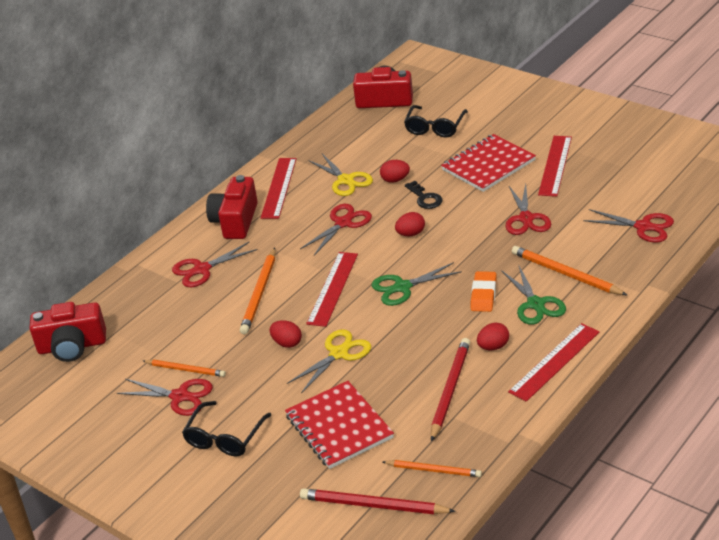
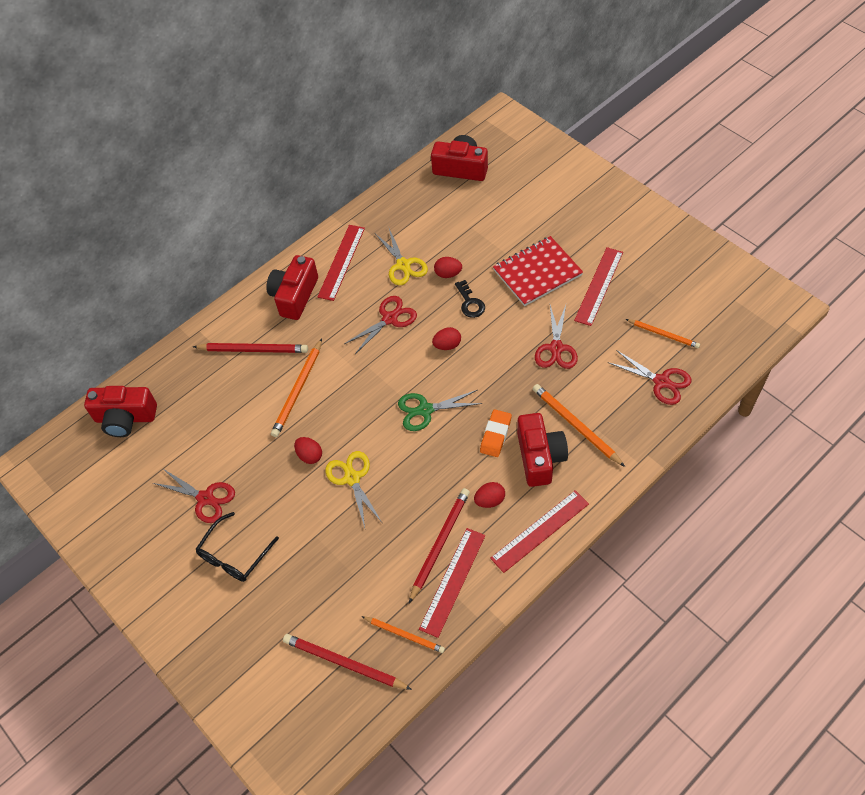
camera: 10 degrees right, 20 degrees up
orange pencil [143,360,226,377] -> orange pencil moved to [626,319,700,348]
red scissors [172,241,258,287] -> red pencil [193,343,308,353]
red notebook [285,381,394,469] -> none
yellow scissors [287,329,371,393] -> yellow scissors turned 75 degrees counterclockwise [325,451,382,528]
red ruler [306,252,358,327] -> red ruler moved to [419,528,485,638]
black glasses [404,105,468,137] -> none
green scissors [501,264,566,325] -> red camera [517,413,568,487]

